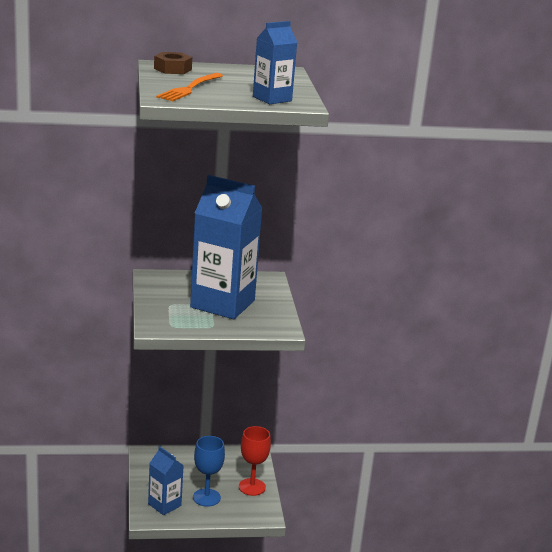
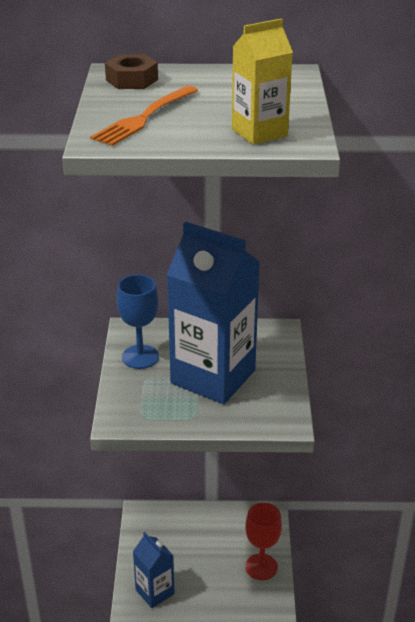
camera: 10 degrees right, 10 degrees up
blue goblet [193,436,225,507] -> blue goblet moved to [116,274,159,369]
blue carton [253,21,297,104] -> yellow carton [232,18,293,145]

